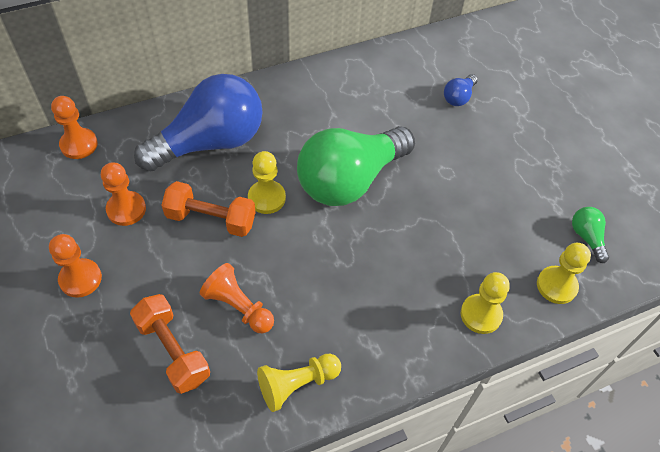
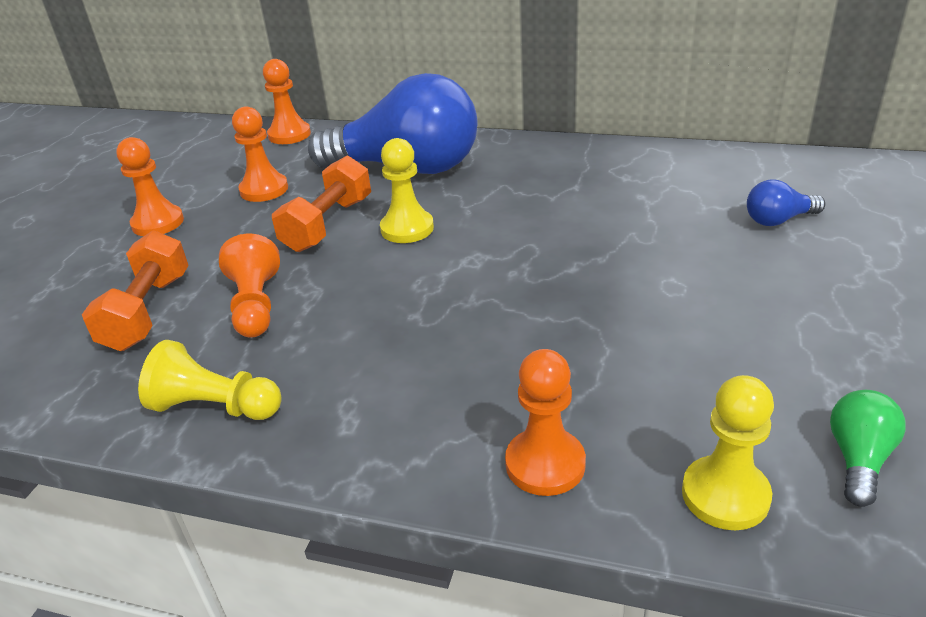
camera: 45 degrees right, 20 degrees down
orange dumbbell [161,181,256,237] -> orange dumbbell turned 60 degrees clockwise [272,156,371,252]
green light bulb [297,126,415,206] -> none
yellow pawn [461,272,510,334] -> orange pawn [505,349,586,496]

